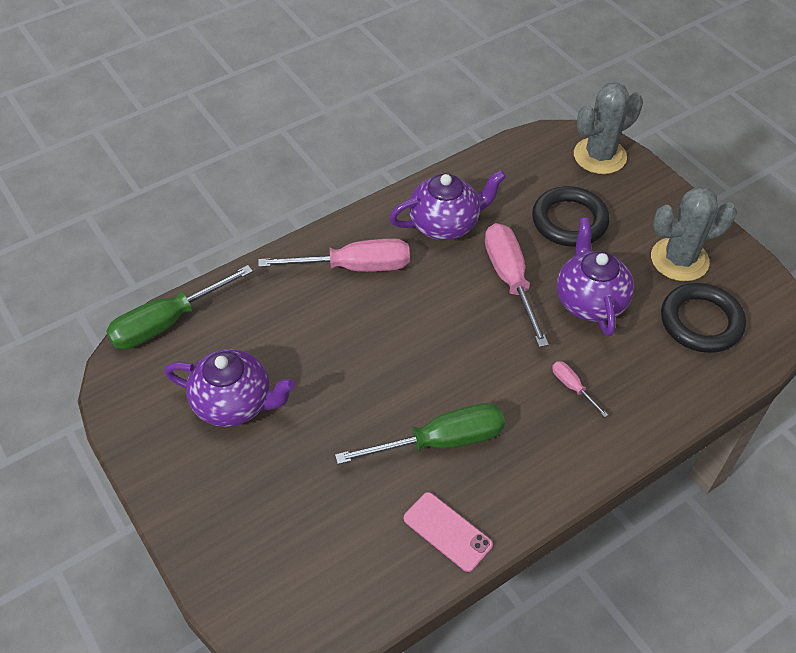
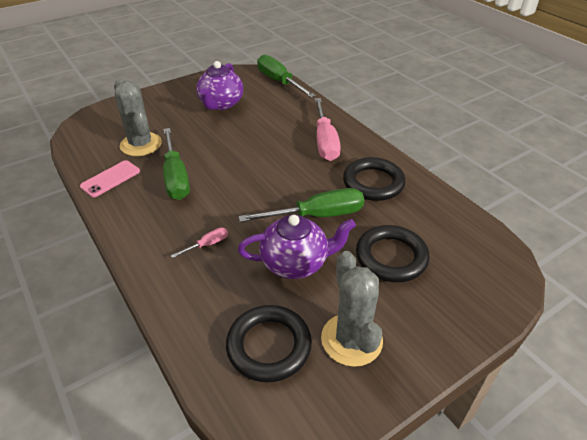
camera: 90 degrees right, 10 degrees down
purple teapot [390,170,506,240] -> black ring [343,157,406,201]
pink screwdriver [485,223,549,347] -> green screwdriver [238,188,364,222]
grey cactus [574,82,643,174] -> grey cactus moved to [114,79,162,156]

